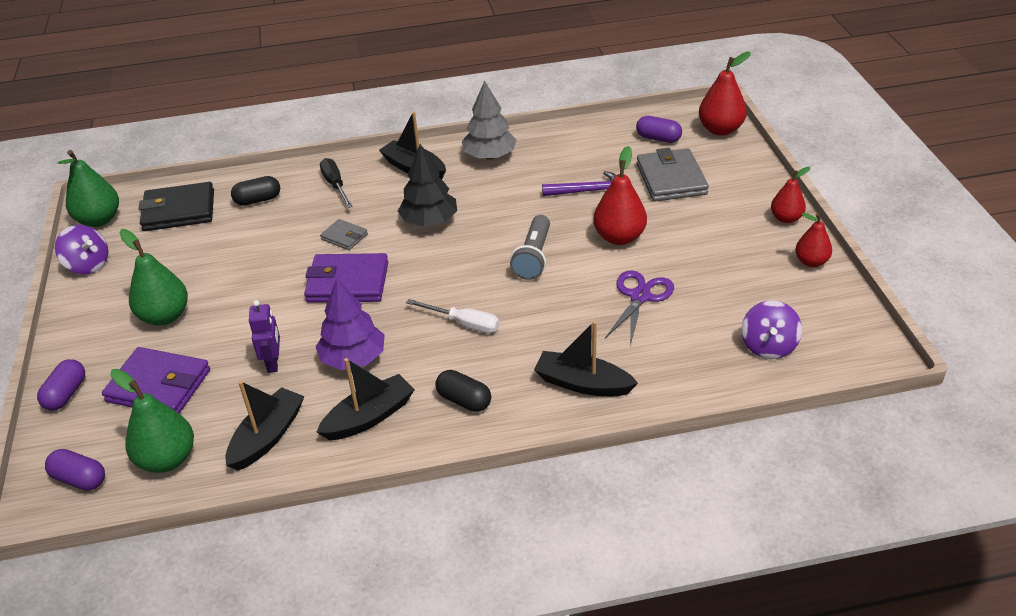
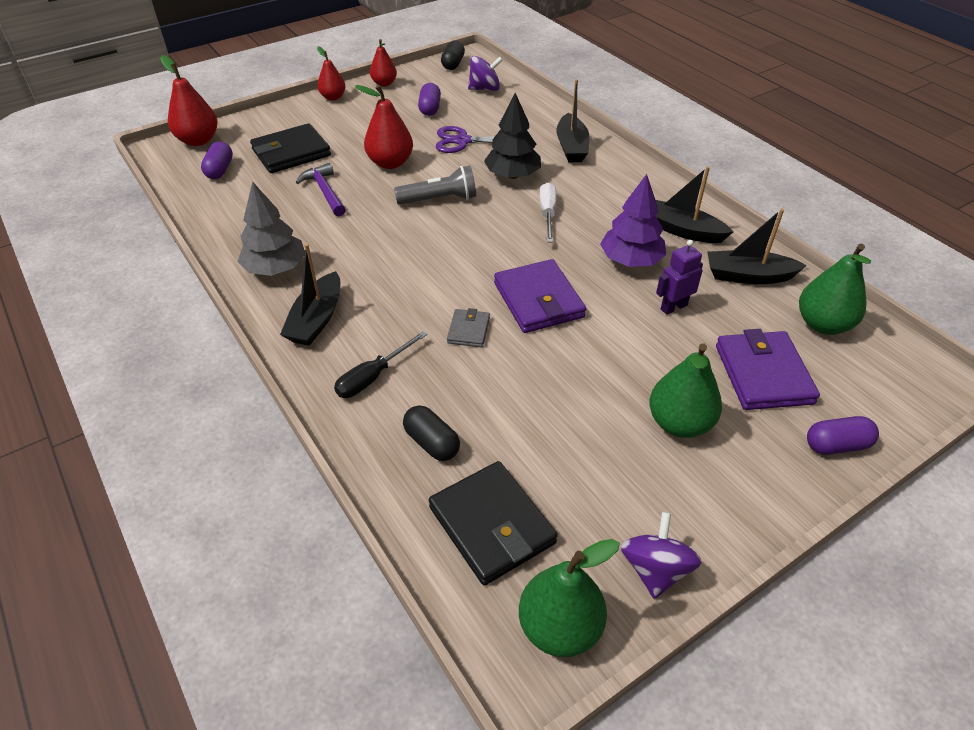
camera: 115 degrees left, 5 degrees up
purple capsule [45,449,105,491] -> purple capsule moved to [418,83,441,116]
black tree [398,144,457,227] -> black tree moved to [484,93,541,179]
black capsule [435,370,491,412] -> black capsule moved to [441,40,465,70]
grey wallet [637,148,709,201] -> black wallet [250,123,331,173]

